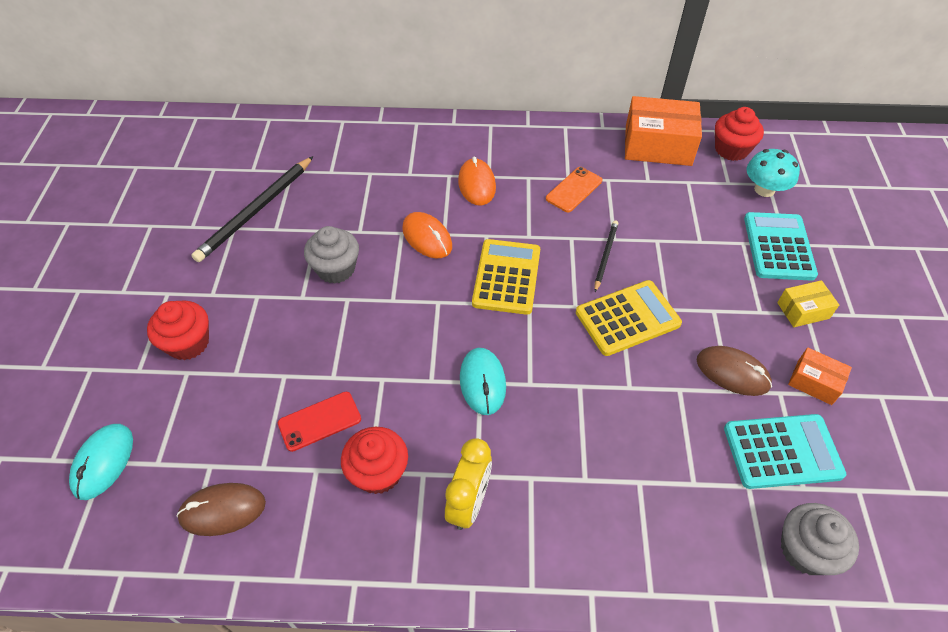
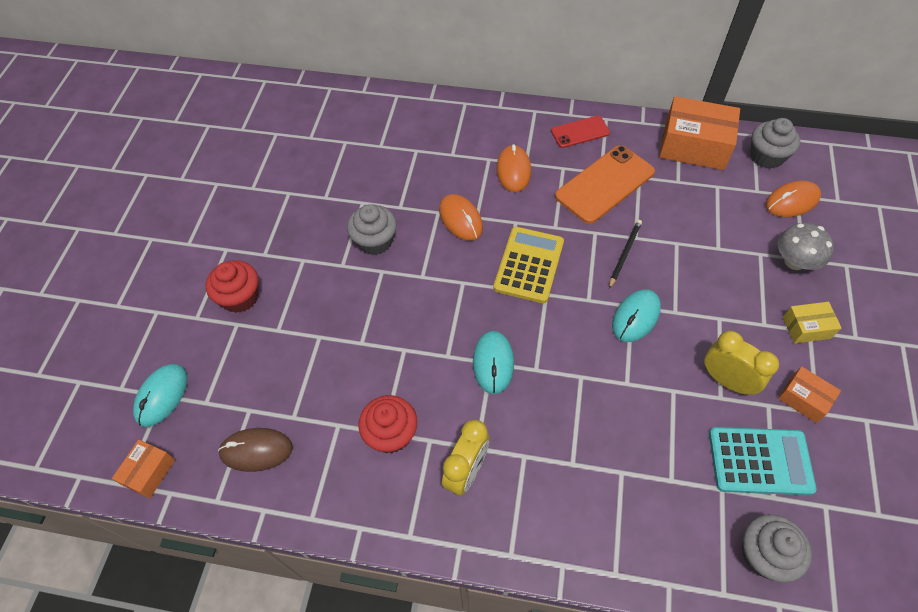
camera: 10 degrees right, 5 degrees up
black pencil [191,156,313,262] -> none
red phone [278,392,361,452] -> red phone moved to [551,116,610,148]
orange phone [546,167,602,212] -> orange phone [555,145,655,224], size x1.74
yellow calculator [576,280,682,356] -> turquoise mouse [612,289,661,342]
brown mouse [697,346,772,396] -> yellow clock [704,331,779,395]
red cupcake [715,107,764,161] -> grey cupcake [750,118,800,169]
turquoise calculator [744,212,818,281] -> grey mushroom [778,223,834,270]
turquoise mushroom [747,149,800,197] -> orange mouse [766,181,821,217]
none -> orange box [112,440,175,499]

